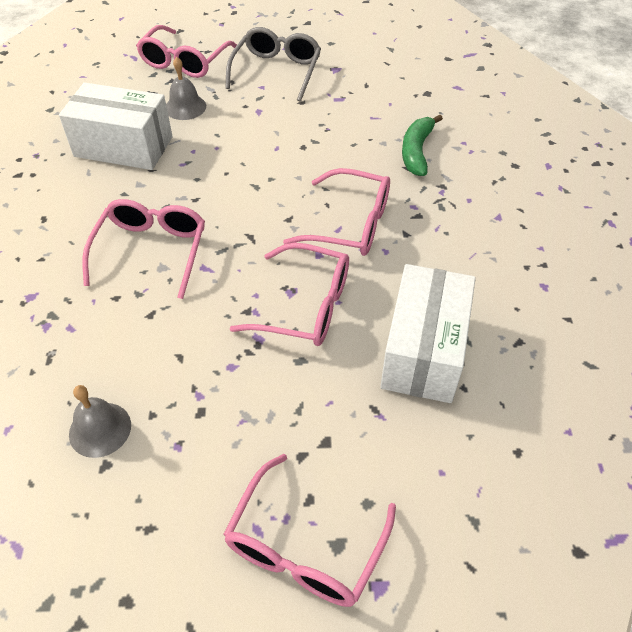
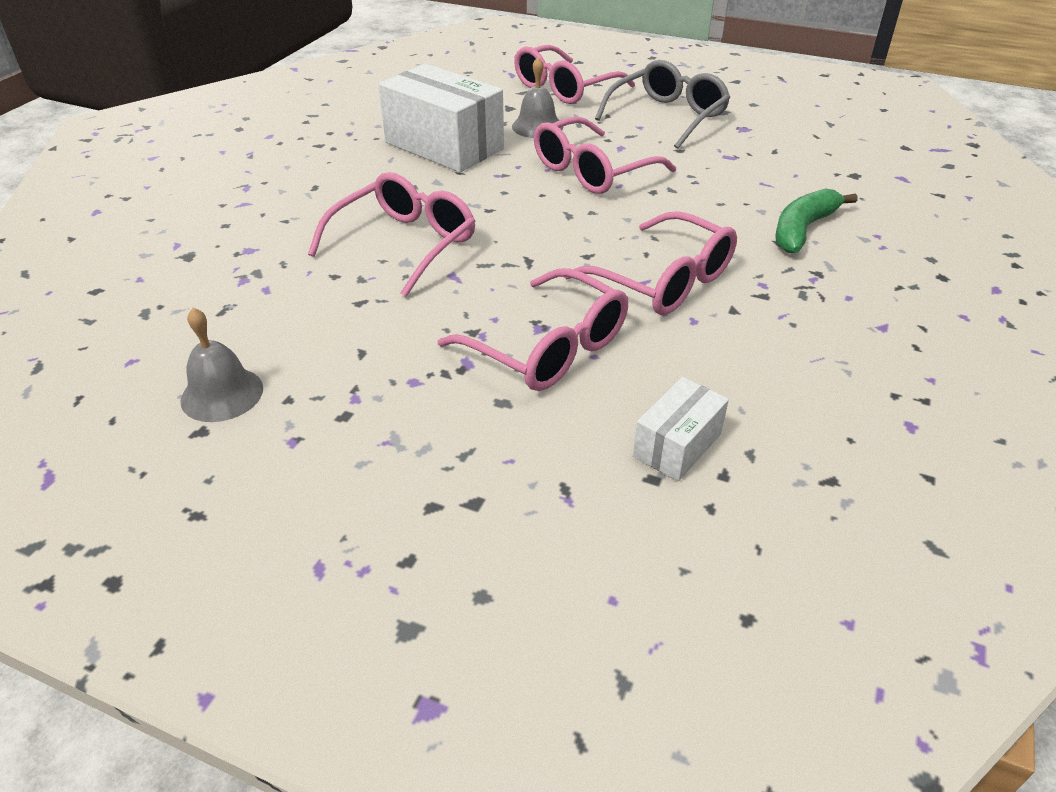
camera: 25 degrees right, 10 degrees down
pink glasses [223,454,396,607] -> pink glasses moved to [534,117,676,194]
white box [380,264,476,403] -> white box [633,377,729,481], size x0.51

